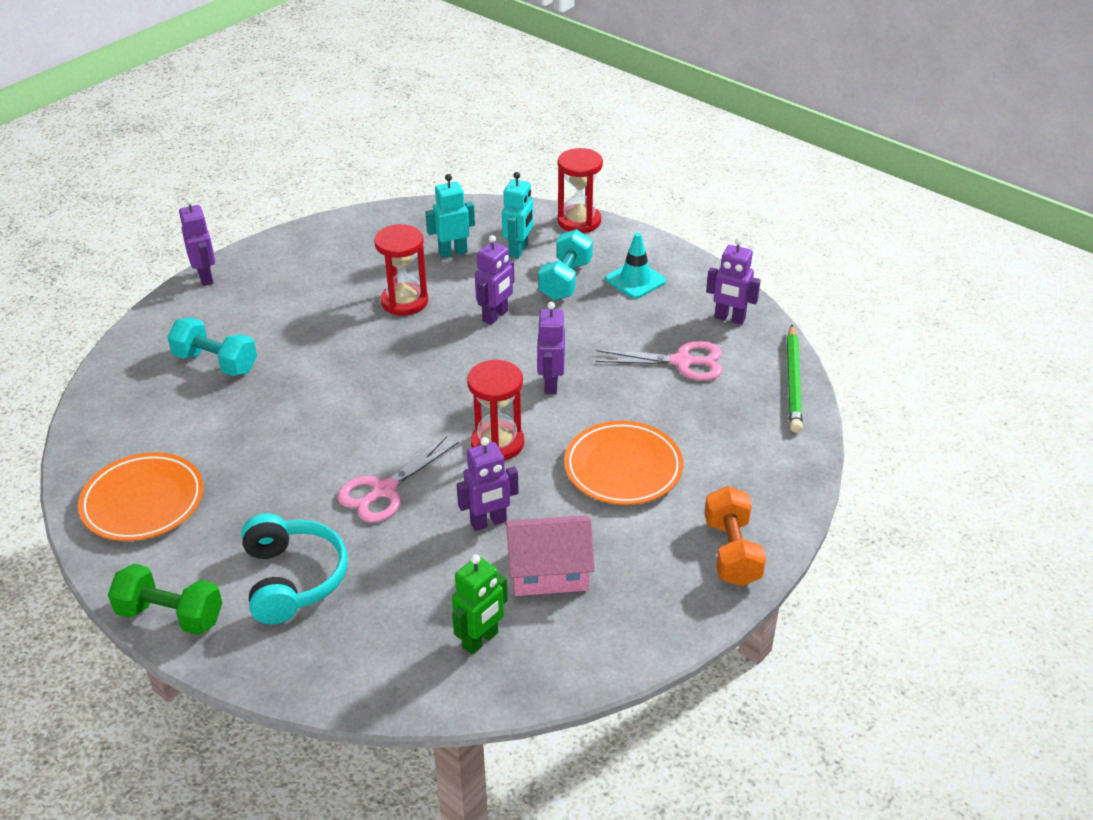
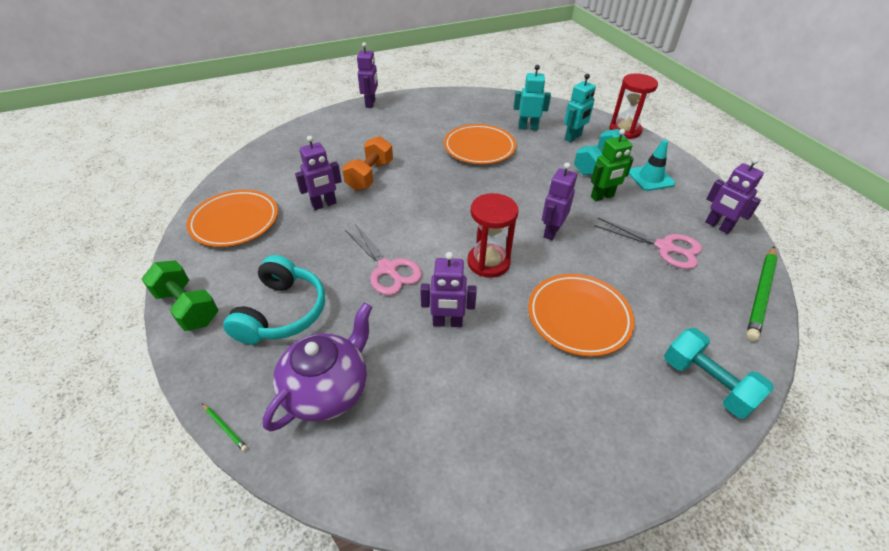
camera: 25 degrees right, 5 degrees up
turquoise dumbbell [167,318,257,376] -> turquoise dumbbell moved to [664,328,774,419]
pink scissors [337,436,458,523] -> pink scissors turned 105 degrees counterclockwise [345,224,422,296]
red hourglass [374,224,428,316] -> orange plate [444,124,516,164]
green robot [452,554,508,654] -> green robot moved to [591,129,634,201]
purple robot [475,235,514,325] -> purple robot moved to [295,136,342,210]
pink house [505,515,595,596] -> none
orange dumbbell [704,486,766,586] -> orange dumbbell moved to [342,136,393,191]
none -> green pencil [202,404,248,451]
none -> purple teapot [263,303,372,431]

